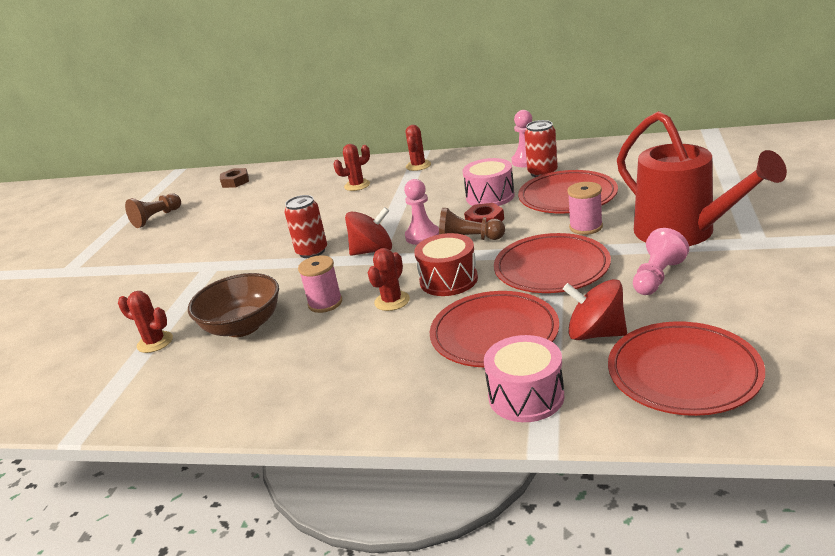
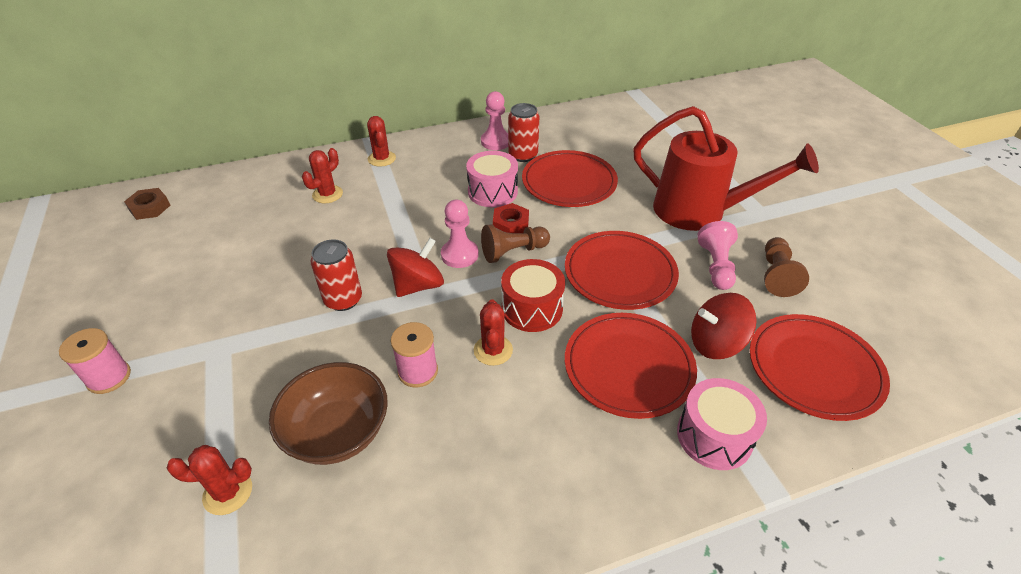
camera: 35 degrees left, 15 degrees up
brown pawn [125,193,181,228] -> brown pawn moved to [764,237,809,297]
pink spool [567,182,603,235] -> pink spool moved to [59,328,131,394]

